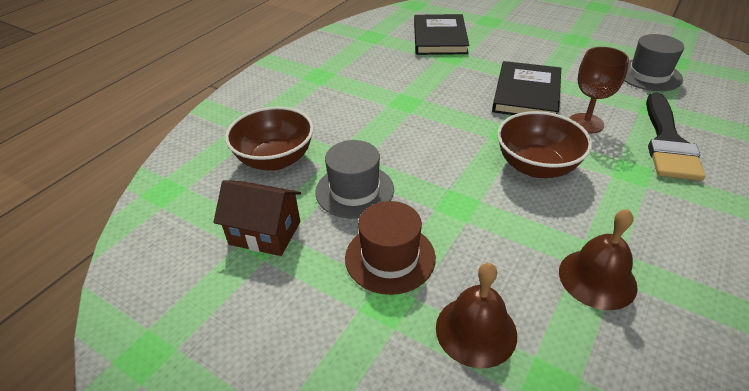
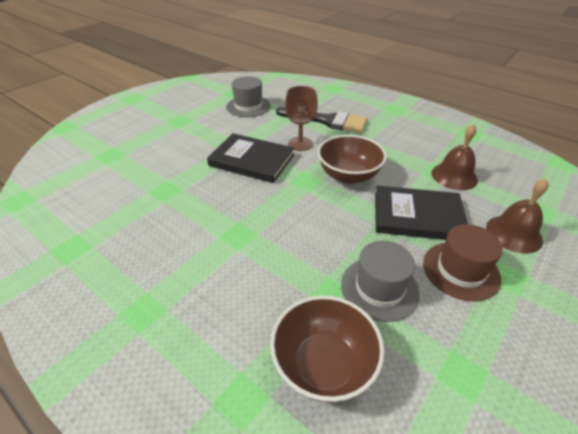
camera: 85 degrees left, 0 degrees up
brown house [213,180,301,256] -> none
black book [414,14,469,55] -> black book moved to [375,185,468,240]

